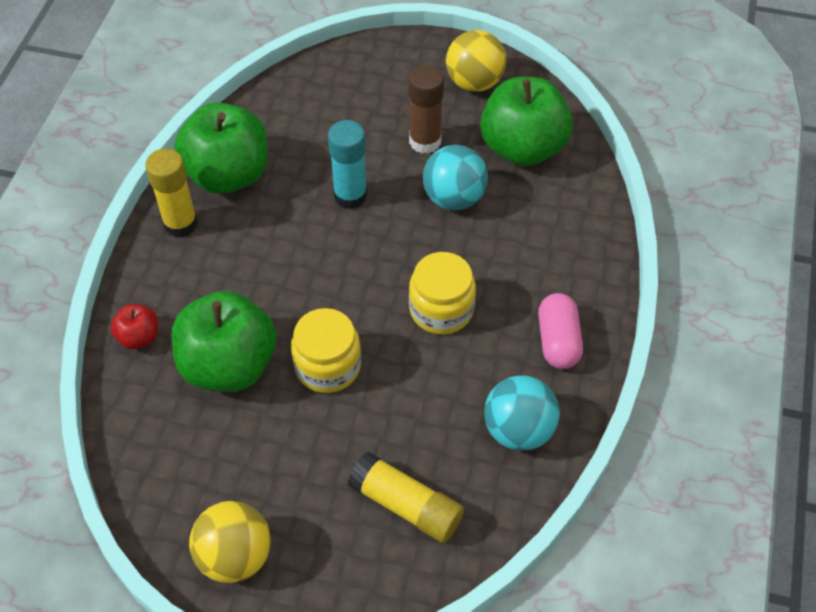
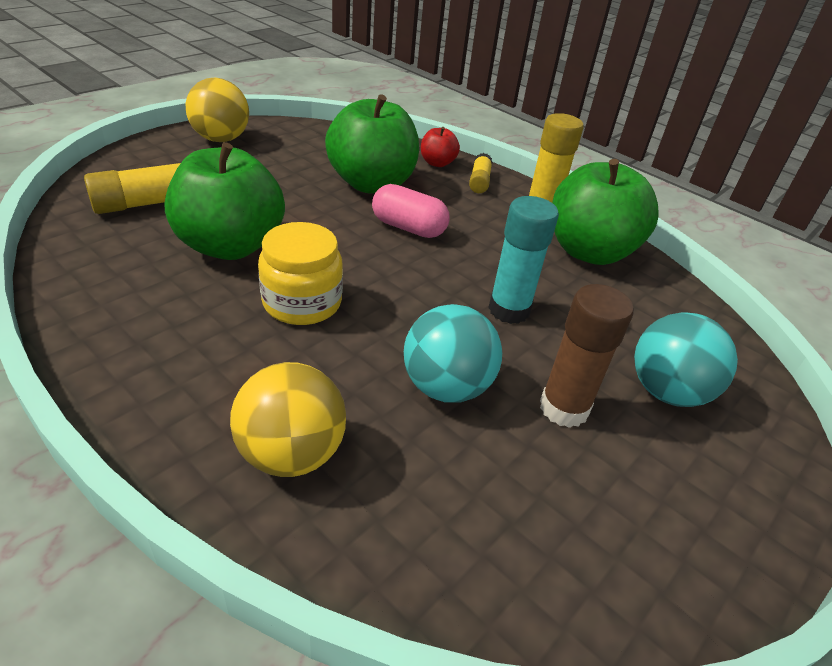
camera: 115 degrees right, 15 degrees down
yellow jar [291,308,361,393] -> none
yellow ball [446,30,506,92] -> yellow ball moved to [230,362,346,477]
green apple [480,77,573,166] -> green apple moved to [165,142,285,260]
turquoise ball [484,375,560,451] -> turquoise ball moved to [634,312,738,407]
pink capsule [538,293,583,369] -> pink capsule moved to [372,184,450,238]
none -> yellow glue stick [469,153,492,193]

